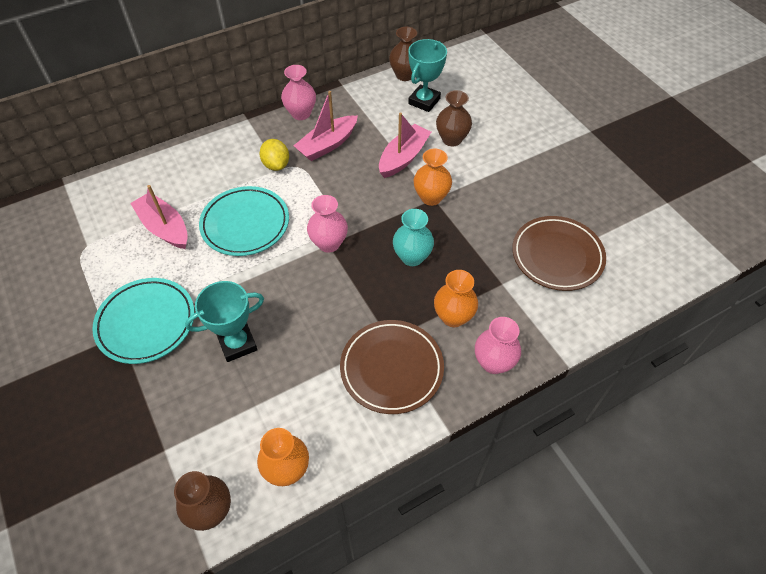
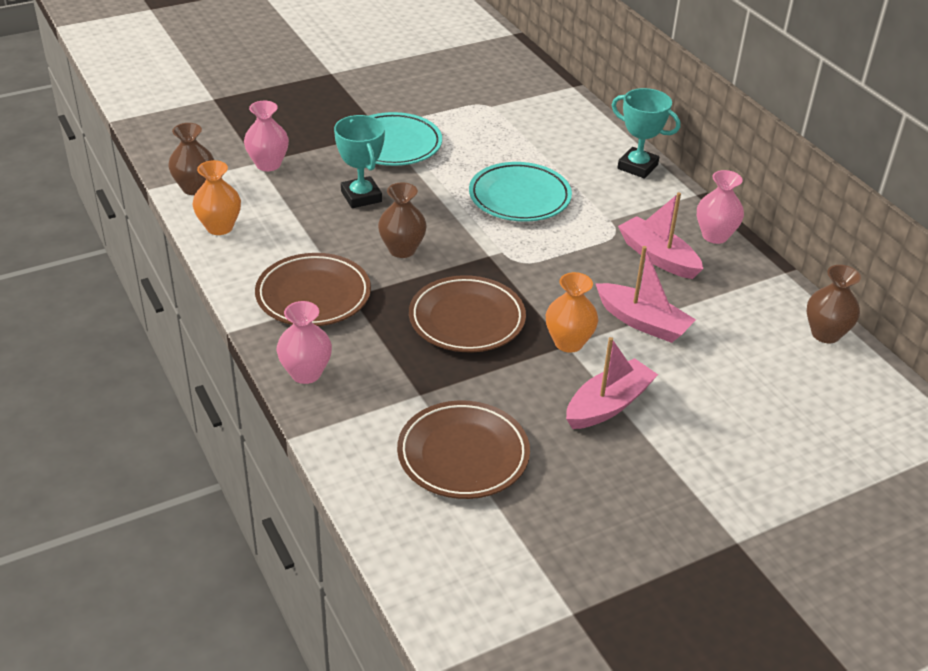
camera: 90 degrees right, 15 degrees down
pink boat [130,185,188,249] -> pink boat moved to [566,337,658,429]
yellow lemon [260,139,289,171] -> none
pink vase [307,195,348,253] -> pink vase moved to [244,101,289,171]
turquoise vase [393,209,434,266] -> brown plate [409,275,526,352]
turquoise trophy [408,39,447,112] -> turquoise trophy moved to [612,88,680,178]
orange vase [434,270,478,327] -> none
brown vase [436,90,472,146] -> brown vase moved to [378,182,427,258]

